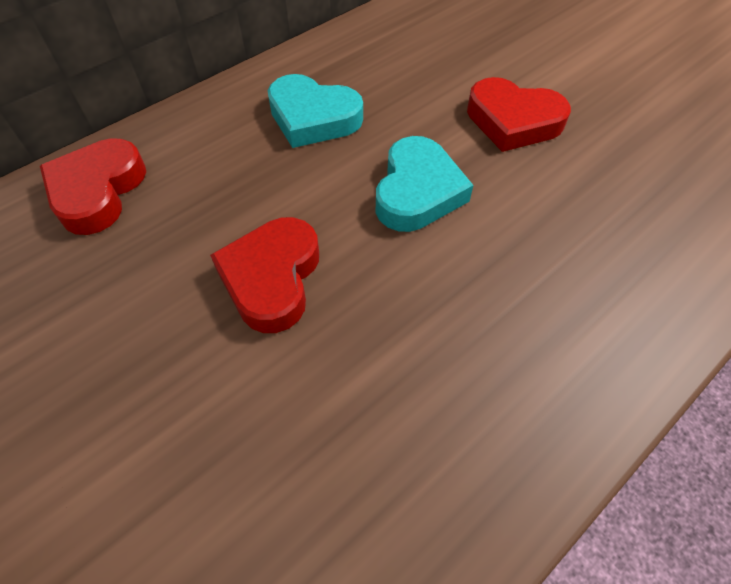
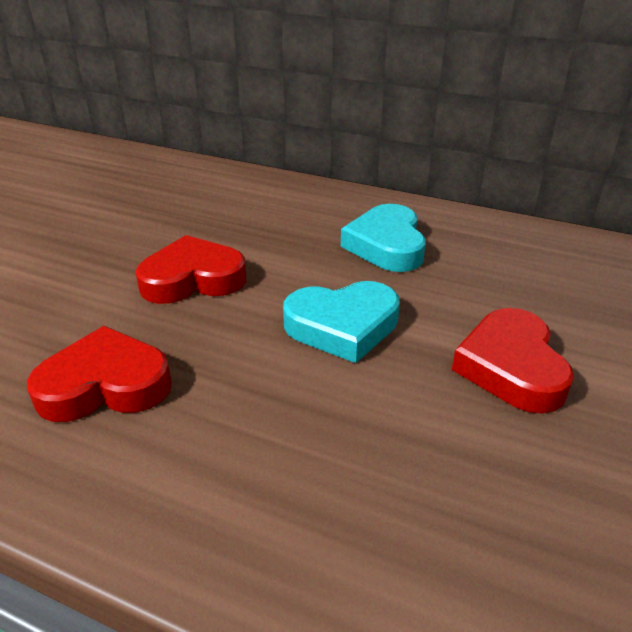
camera: 65 degrees right, 20 degrees down
red heart [40,138,146,235] -> red heart moved to [27,326,172,422]

